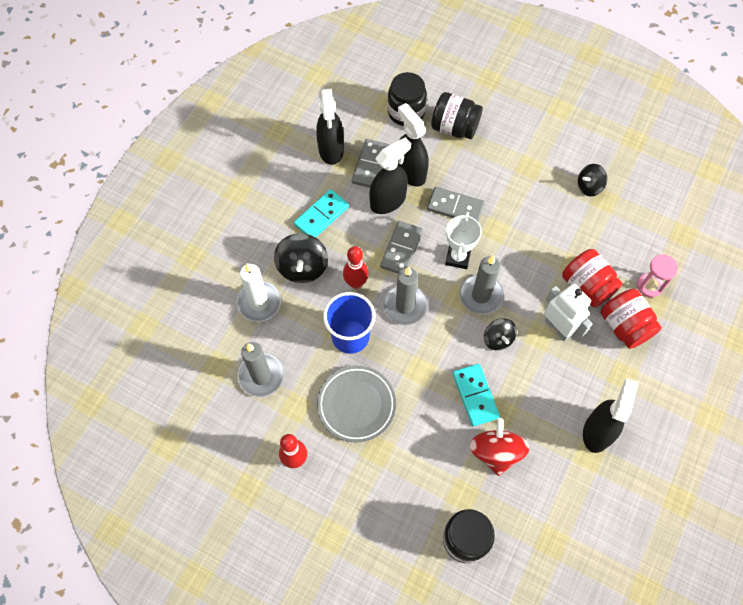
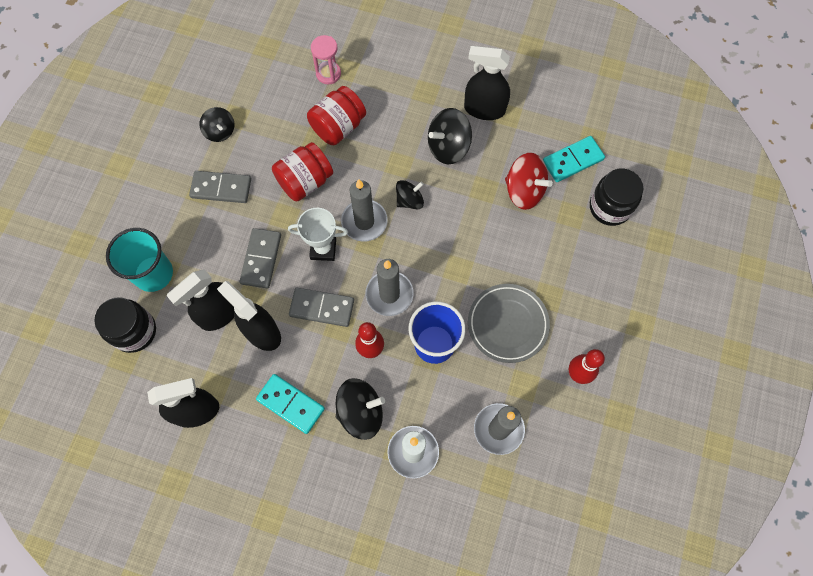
camera: 100 degrees left, 5 degrees up
grey domino [352,139,390,188] -> grey domino moved to [189,171,251,203]
black jar [431,92,483,139] -> turquoise cup [106,228,173,292]
turquoise domino [453,364,500,426] -> turquoise domino moved to [543,136,605,182]
red spinning top [469,418,530,476] -> red spinning top turned 135 degrees counterclockwise [505,153,553,210]
white robot [544,284,592,341] -> none
red jar [601,289,662,349] -> red jar moved to [272,142,333,201]
none -> black spinning top [428,108,472,164]

